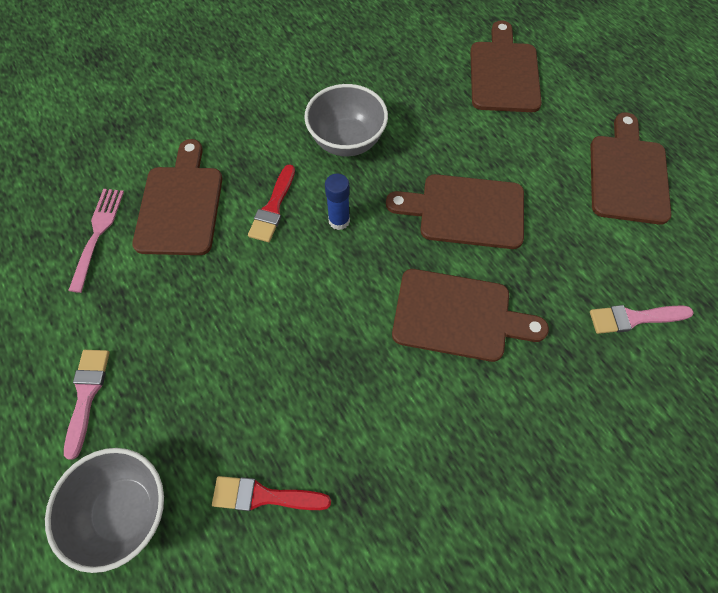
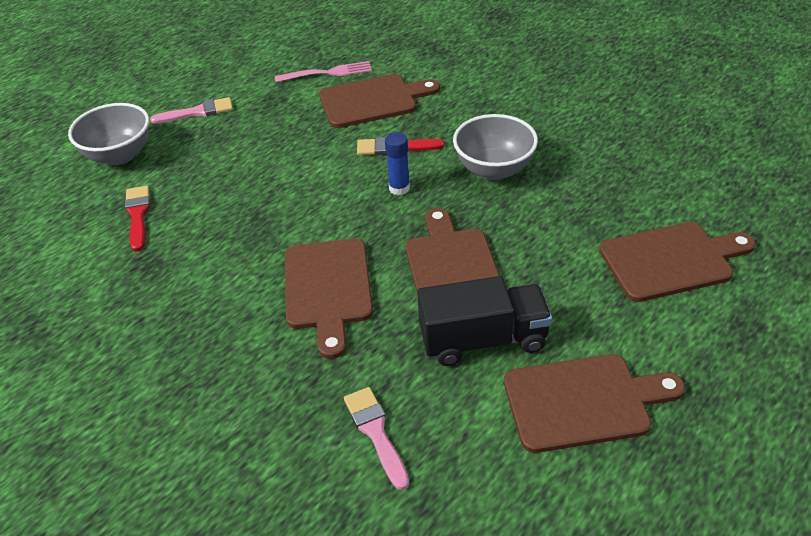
camera: 75 degrees right, 20 degrees down
none -> black truck [417,276,552,366]

